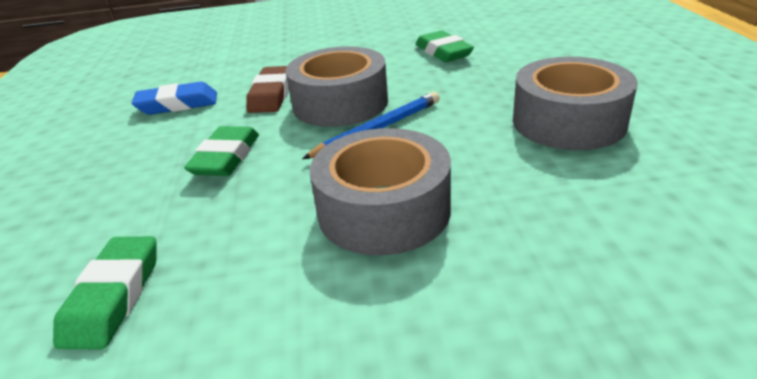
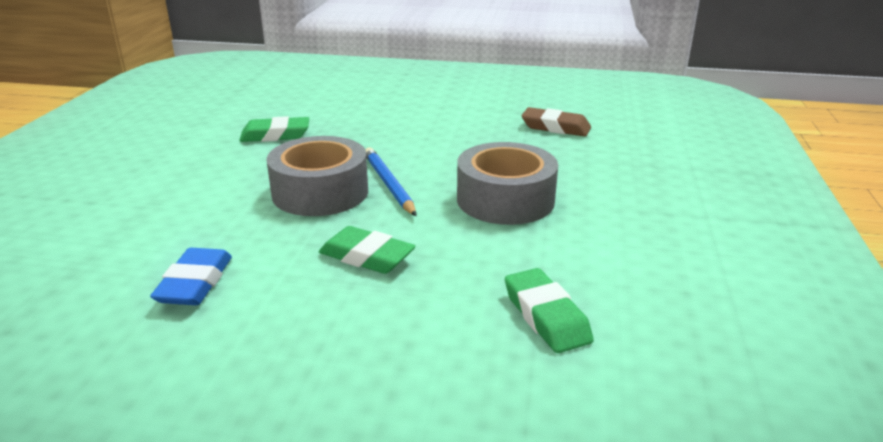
camera: 75 degrees left, 5 degrees down
green eraser [53,236,157,350] -> green eraser turned 45 degrees clockwise [505,268,594,353]
brown eraser [247,66,289,113] -> brown eraser moved to [522,107,591,137]
grey tape [513,57,638,150] -> none

